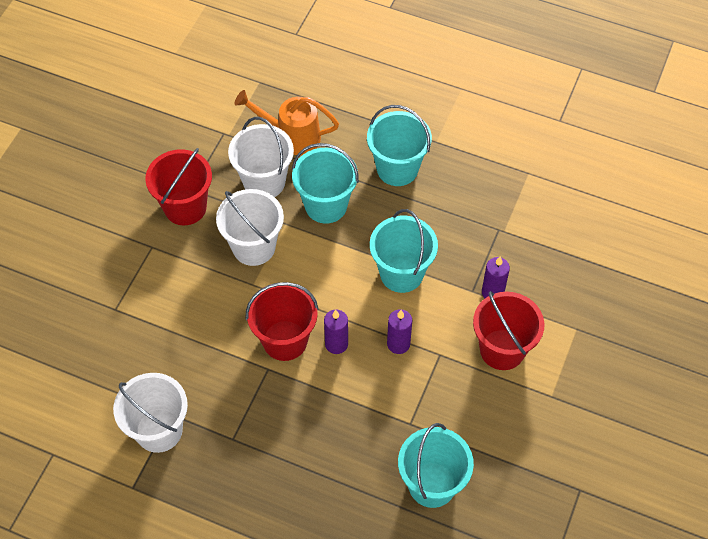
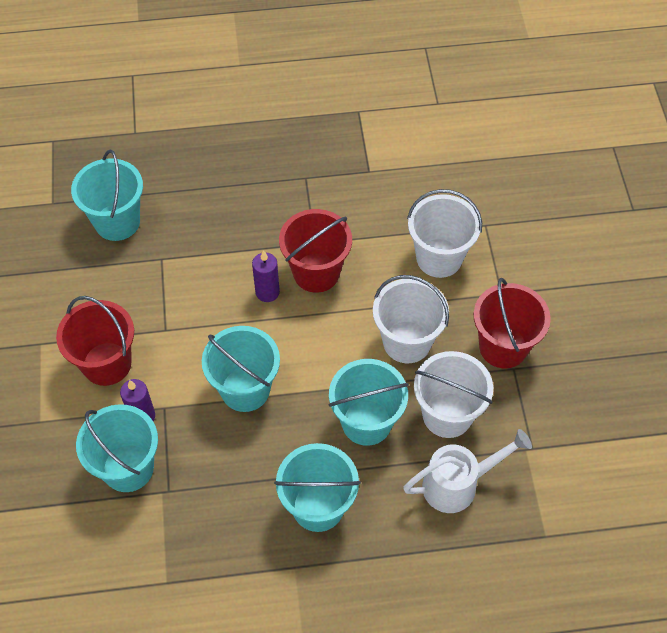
camera: 150 degrees right, 0 degrees up
white bucket [113,373,188,453] -> white bucket moved to [407,189,482,278]
orange watering can [234,90,339,155] -> white watering can [403,429,532,513]
purple candle [387,309,412,354] -> none
none -> turquoise bucket [76,404,158,492]

